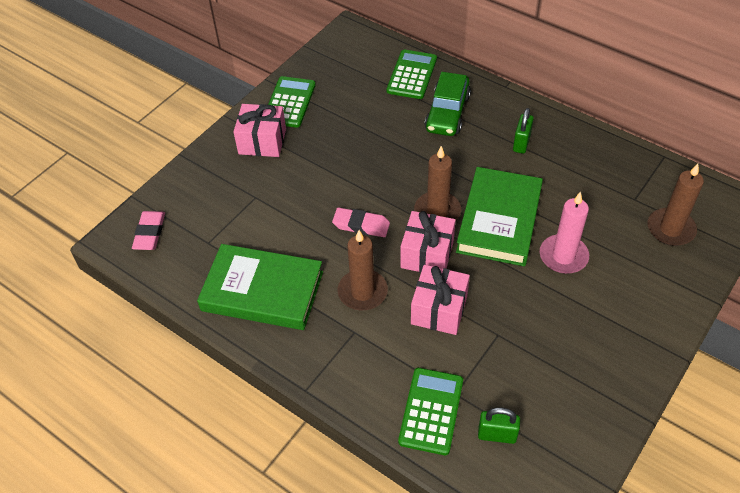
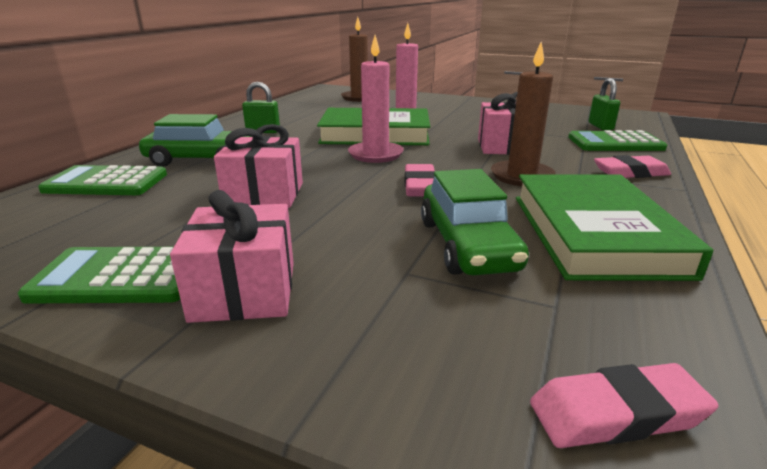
camera: 105 degrees left, 25 degrees down
pink gift [400,211,456,273] -> pink gift moved to [214,124,303,208]
brown candle [414,146,461,220] -> pink candle [348,35,404,163]
none -> green car [421,169,529,275]
none -> pink eraser [594,155,671,178]

